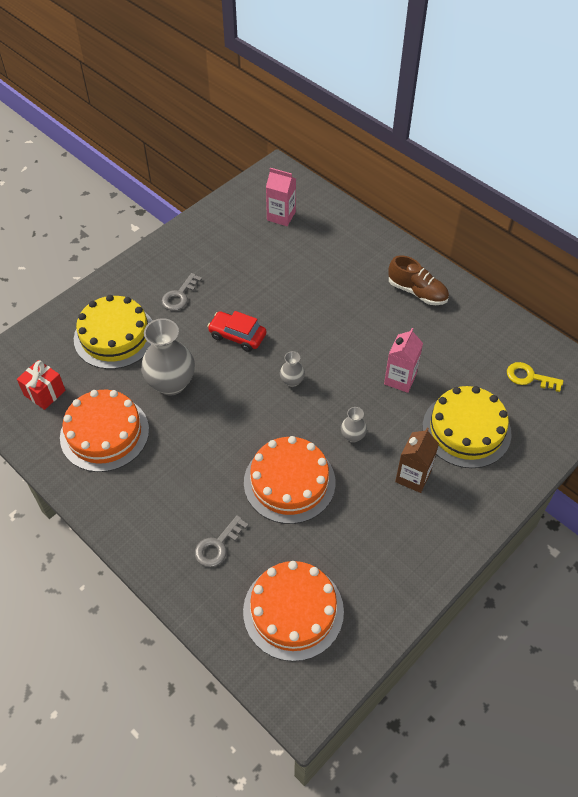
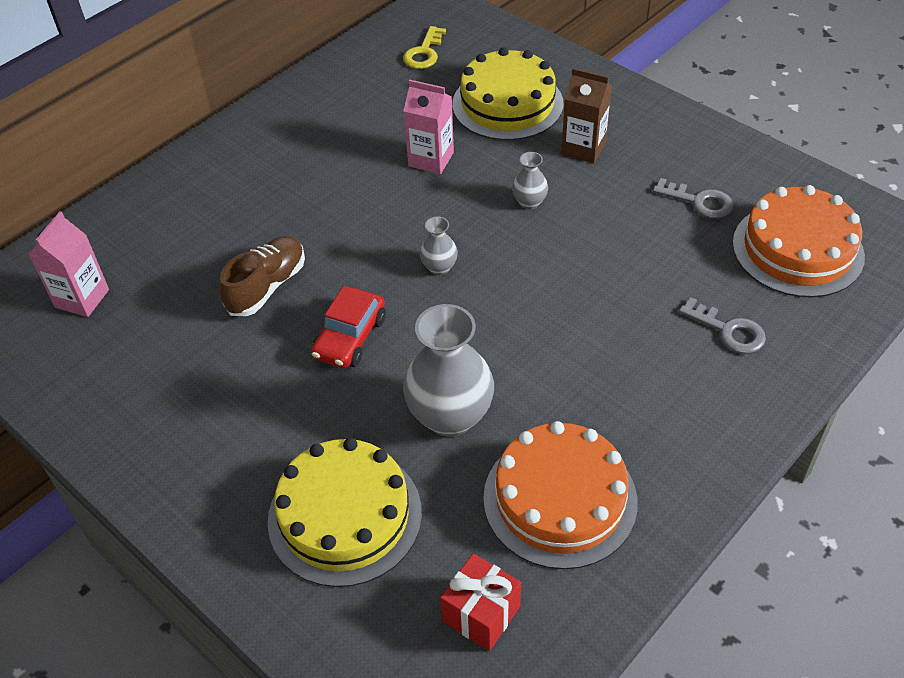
camera: 90 degrees left, 5 degrees down
grey key [162,273,202,311] -> grey key moved to [653,178,733,219]
orange cake [244,436,335,524] -> none
brown shoe [388,255,449,305] -> brown shoe moved to [219,236,305,316]

